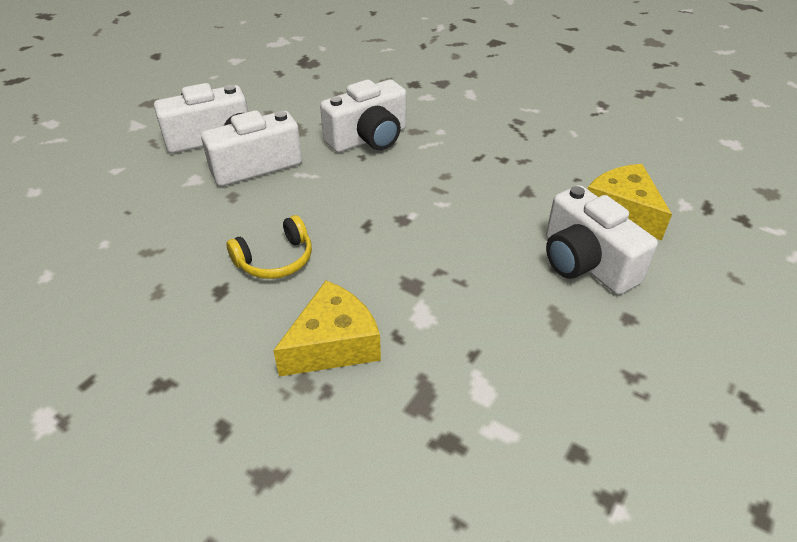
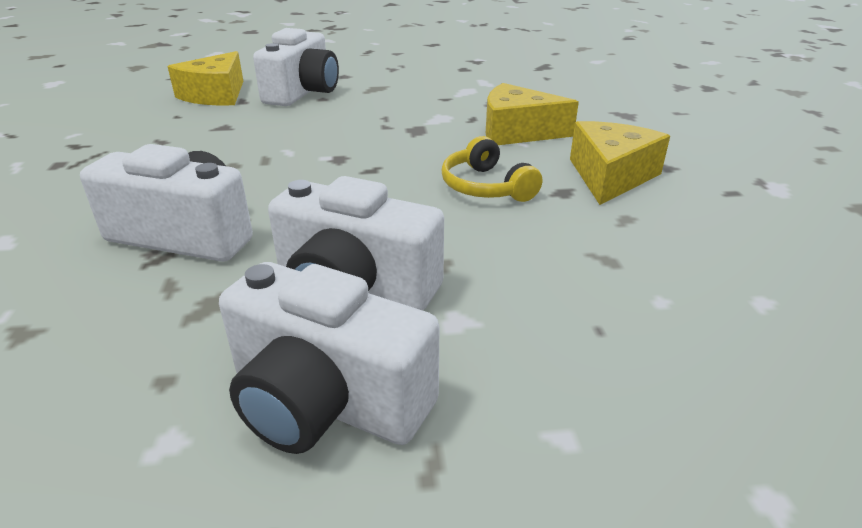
camera: 130 degrees left, 10 degrees down
yellow headphones [226,215,312,279] -> yellow headphones turned 135 degrees counterclockwise [441,136,542,202]
none -> yellow cheese [570,121,670,205]

